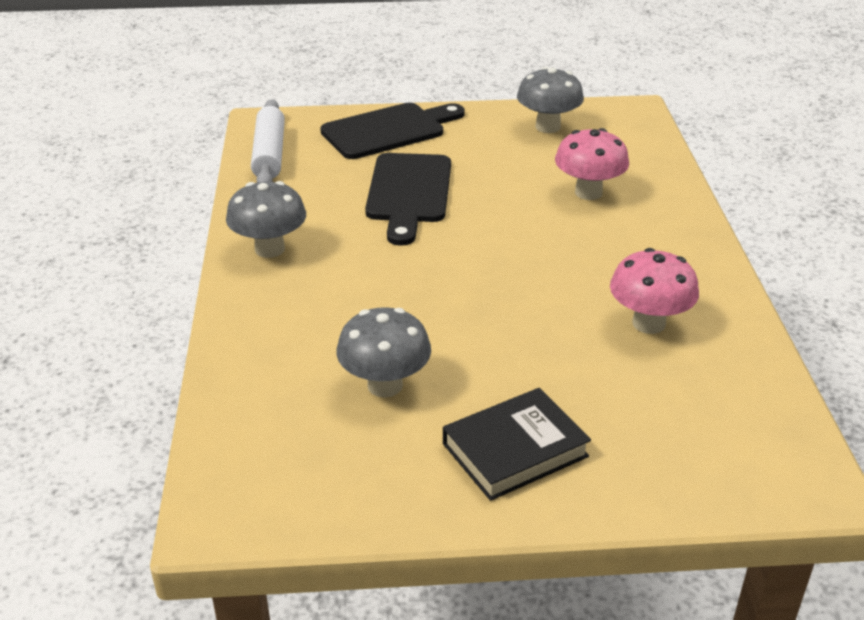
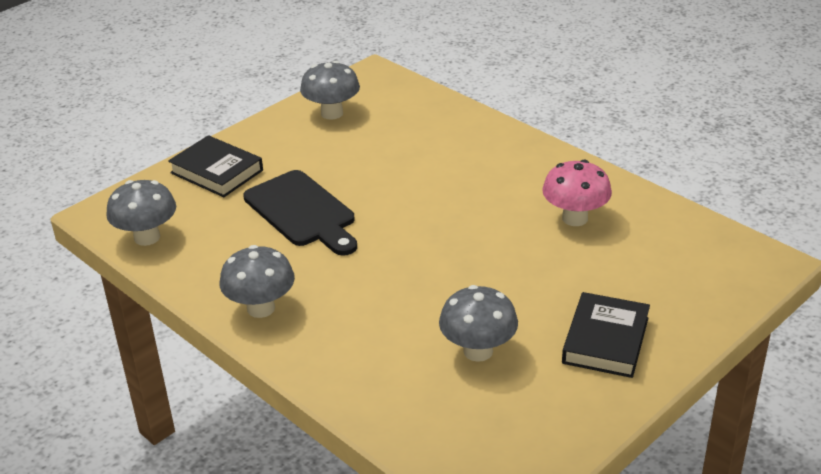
camera: 40 degrees left, 0 degrees up
white rolling pin [251,99,285,183] -> grey mushroom [106,180,176,246]
black cutting board [320,103,465,159] -> black book [168,135,263,197]
pink mushroom [555,128,629,200] -> none

